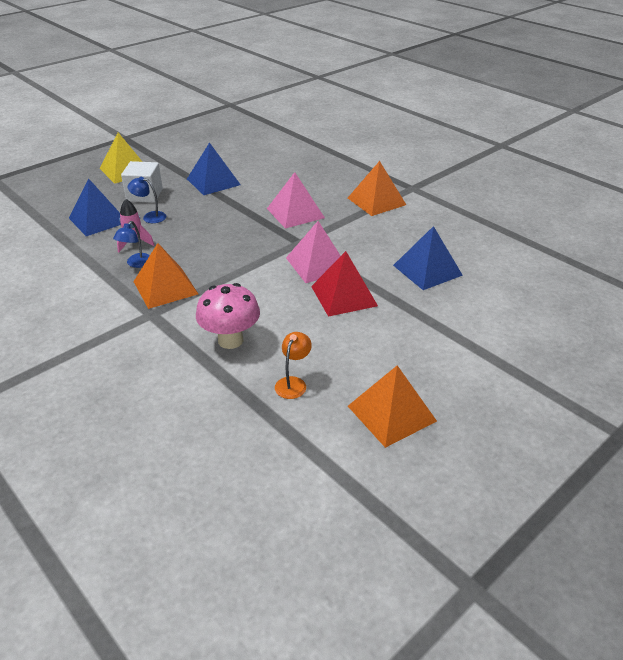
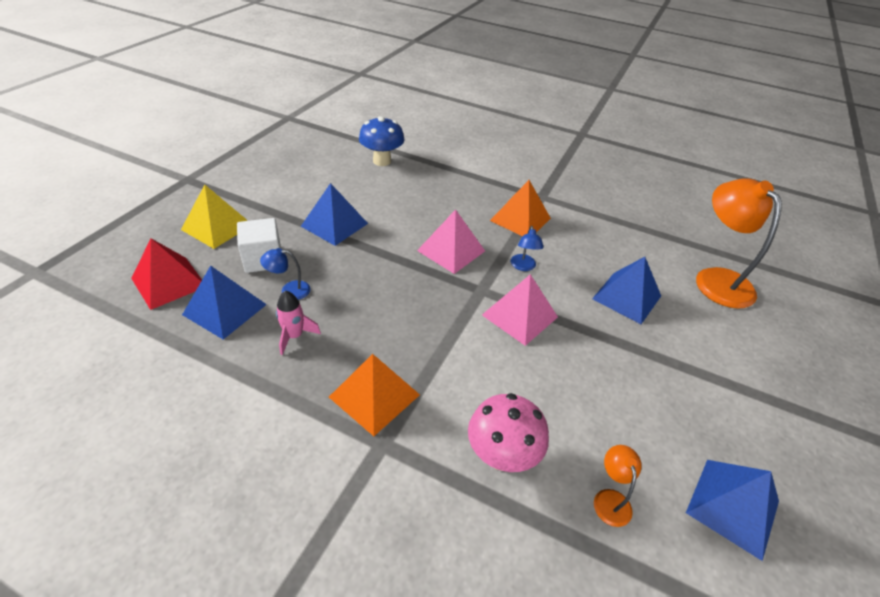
camera: 25 degrees left, 5 degrees up
blue lamp [113,221,150,268] -> blue lamp moved to [511,226,544,271]
red pyramid [311,251,378,317] -> red pyramid moved to [131,238,202,310]
orange pyramid [348,365,437,448] -> blue pyramid [686,460,779,561]
none -> blue mushroom [359,116,404,166]
none -> orange lamp [696,178,782,309]

